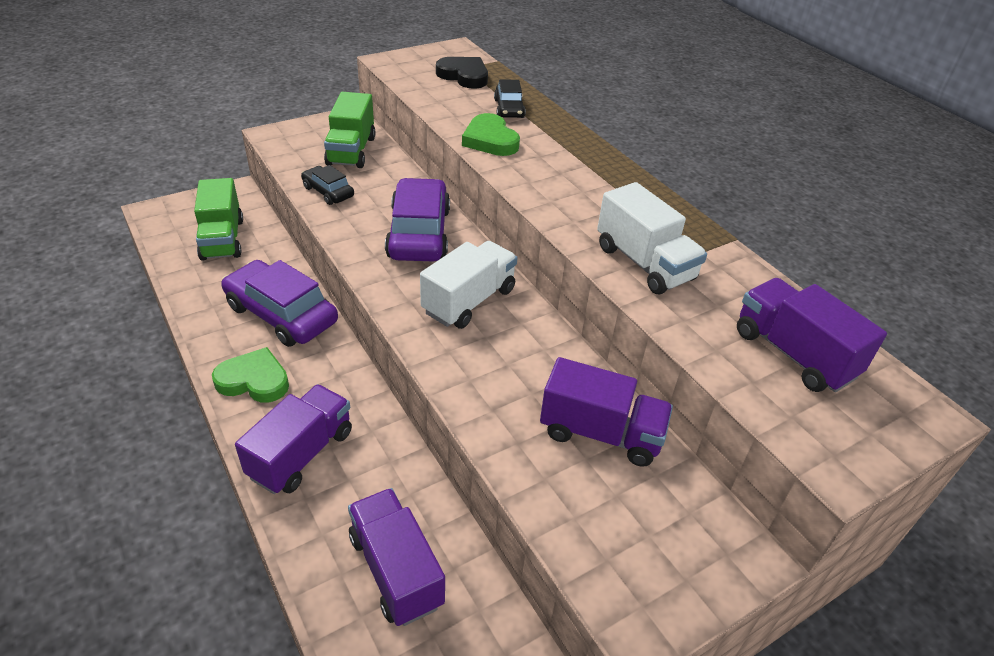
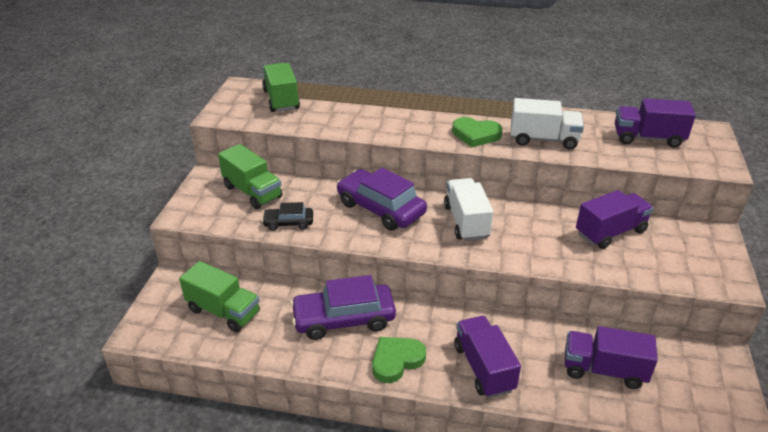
camera: 45 degrees left, 5 degrees down
black heart [436,57,488,89] -> green truck [262,63,300,112]
green heart [462,113,520,156] -> green heart moved to [452,117,502,147]
black car [494,79,526,118] -> none

